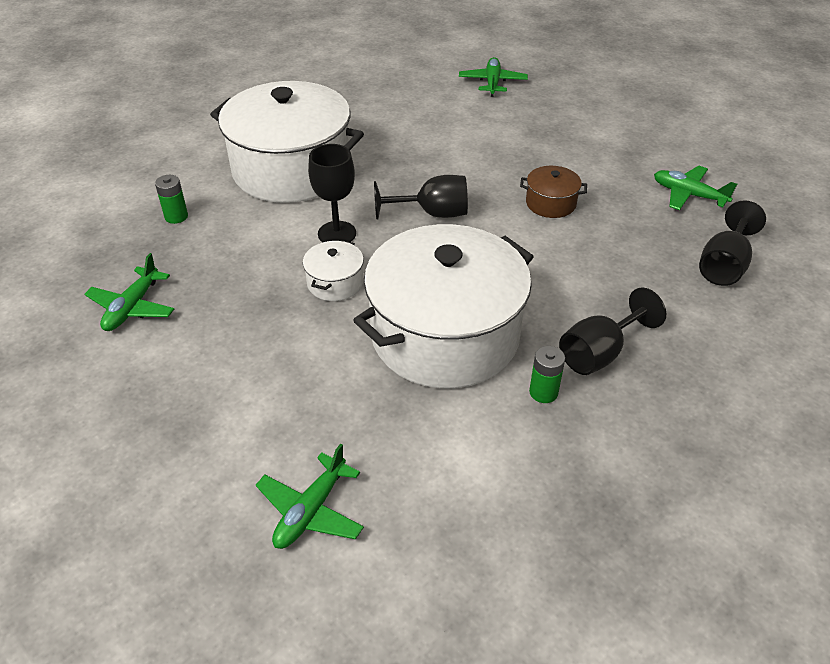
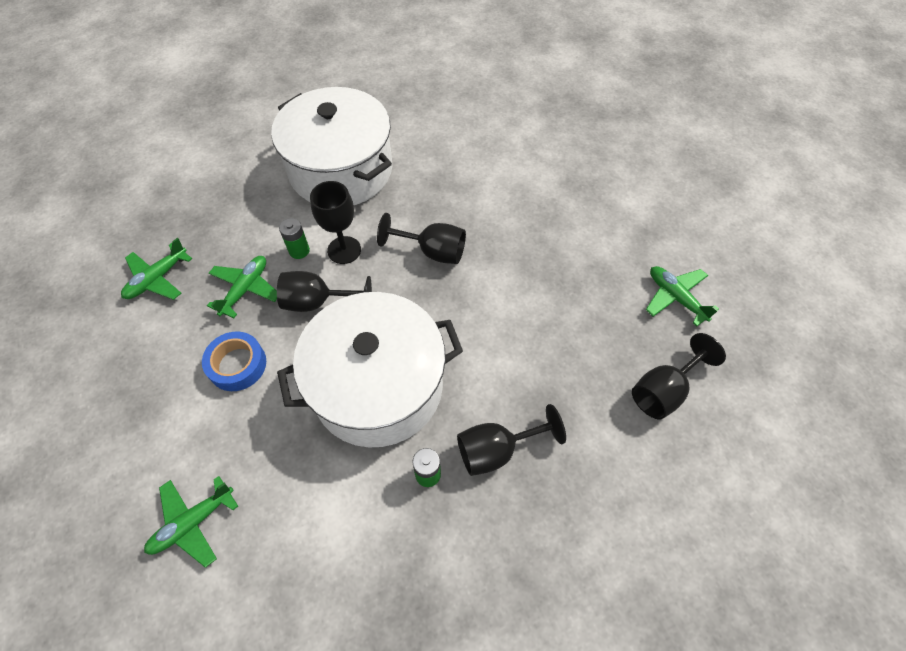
camera: 20 degrees right, 15 degrees up
green battery [155,175,188,224] -> green battery moved to [279,218,310,259]
white pot [303,240,364,301] -> black goblet [277,271,372,312]
green plane [459,57,528,97] -> green plane moved to [207,256,277,318]
brown pot [520,166,587,218] -> none
none -> blue tape [202,331,266,391]

